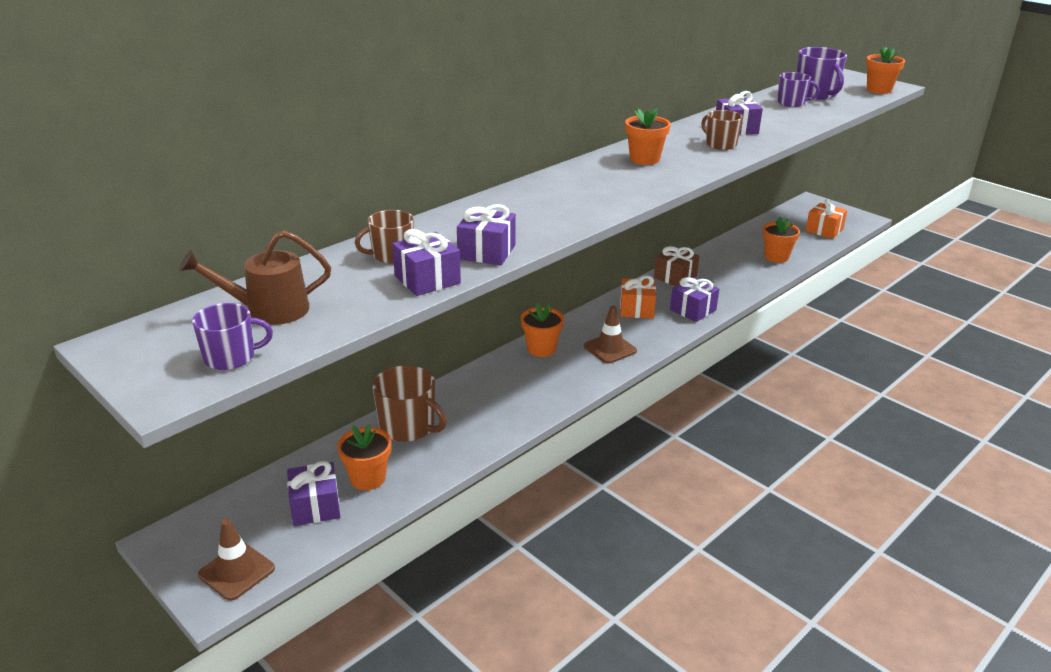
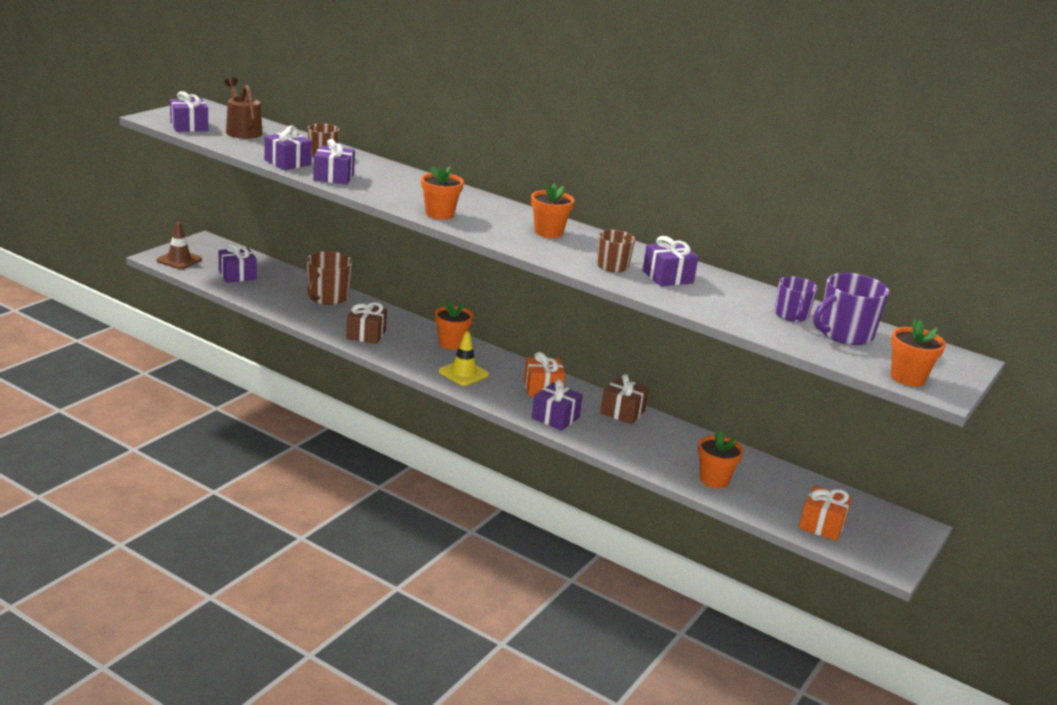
camera: 75 degrees right, 5 degrees down
purple mug [192,303,273,370] -> purple gift [170,91,208,132]
orange flower pot [337,425,391,490] -> orange flower pot moved to [421,166,464,220]
brown traffic cone [584,306,637,364] -> yellow traffic cone [439,332,489,386]
none -> brown gift [346,302,387,344]

